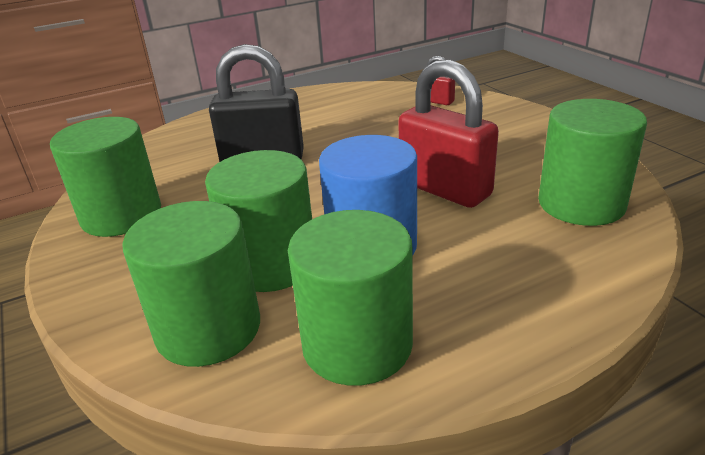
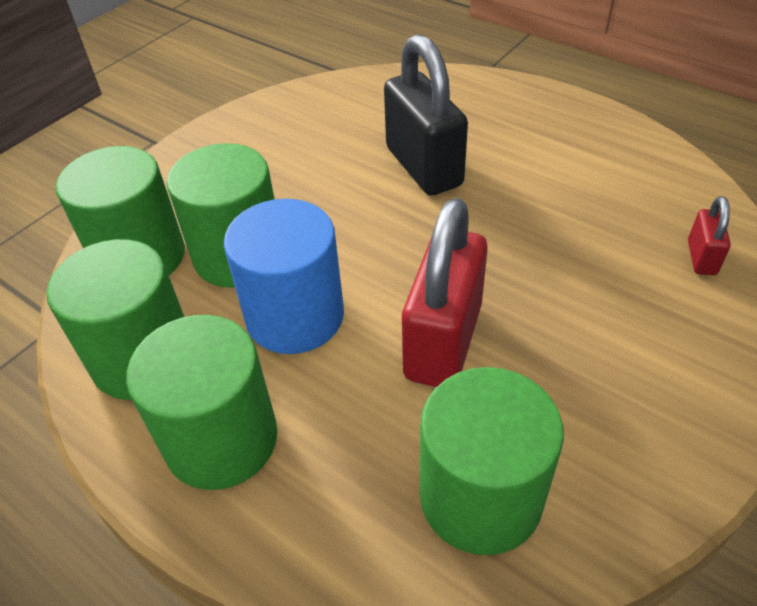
camera: 65 degrees right, 15 degrees up
green cylinder [50,117,161,237] -> green cylinder moved to [126,315,277,490]

